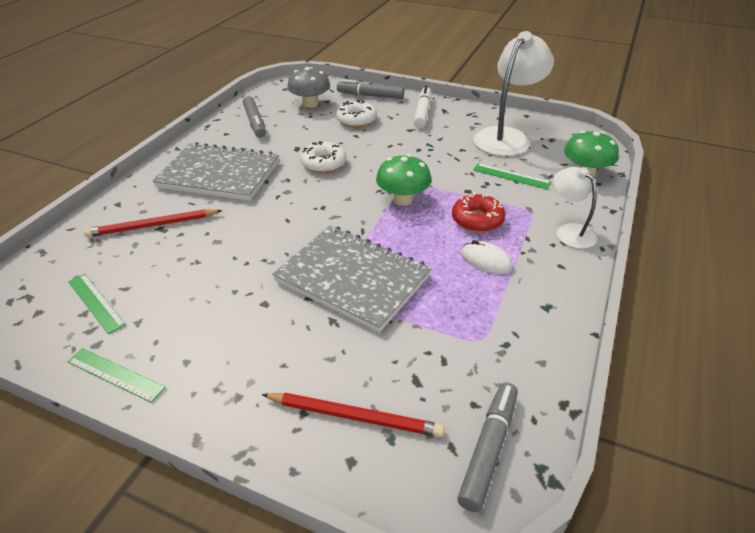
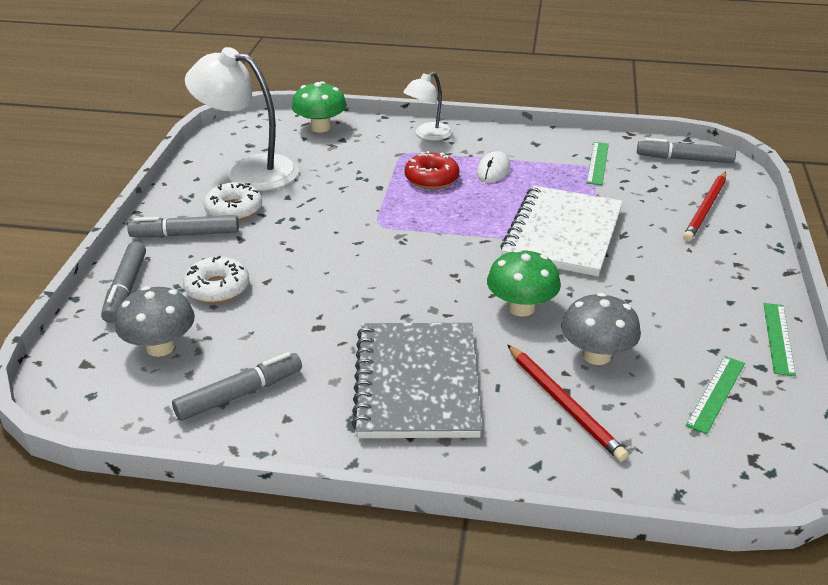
camera: 105 degrees left, 5 degrees down
red pencil [262,393,444,437] -> red pencil turned 150 degrees counterclockwise [683,172,726,242]
grey notebook [272,226,432,332] -> white notebook [500,186,623,276]
white donut [300,141,347,173] -> white donut moved to [203,182,262,221]
green mushroom [376,154,431,205] -> green mushroom moved to [487,249,561,317]
white marker [414,86,431,128] -> grey marker [127,215,239,238]
green ruler [473,163,551,189] -> green ruler moved to [587,142,609,185]
none -> grey mushroom [561,293,641,365]

